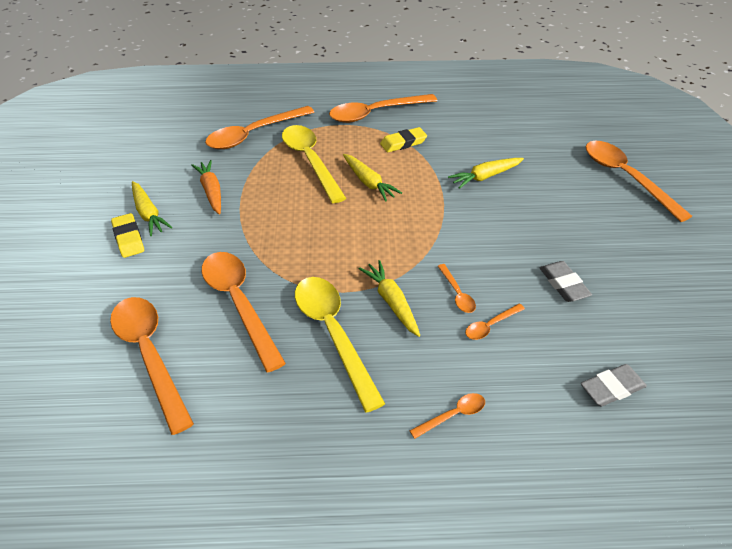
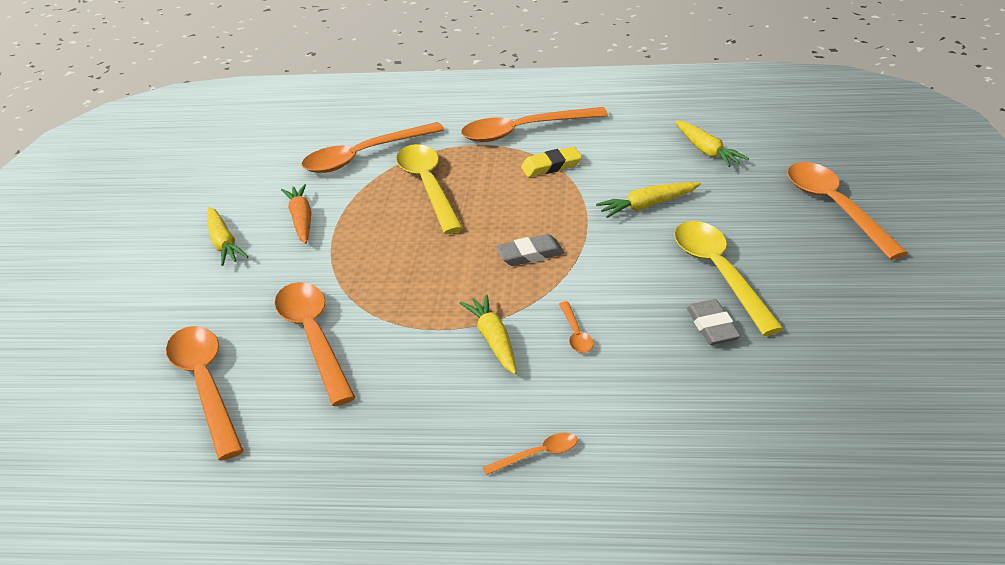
camera: 10 degrees right, 10 degrees down
yellow eraser [111,213,144,258] -> none
yellow spoon [295,277,385,413] -> yellow spoon moved to [674,221,784,336]
yellow carrot [343,154,402,201] -> yellow carrot moved to [675,120,749,167]
orange spoon [465,304,525,340] -> none
grey eraser [581,364,647,406] -> grey eraser moved to [496,234,565,266]

